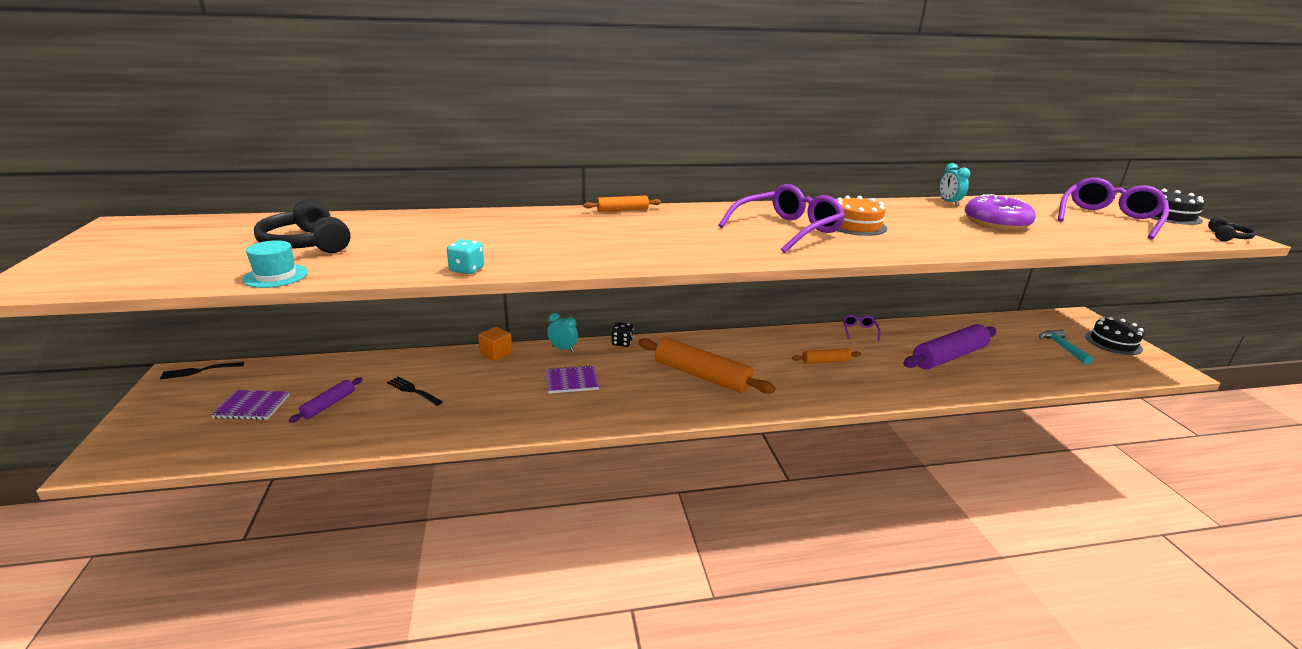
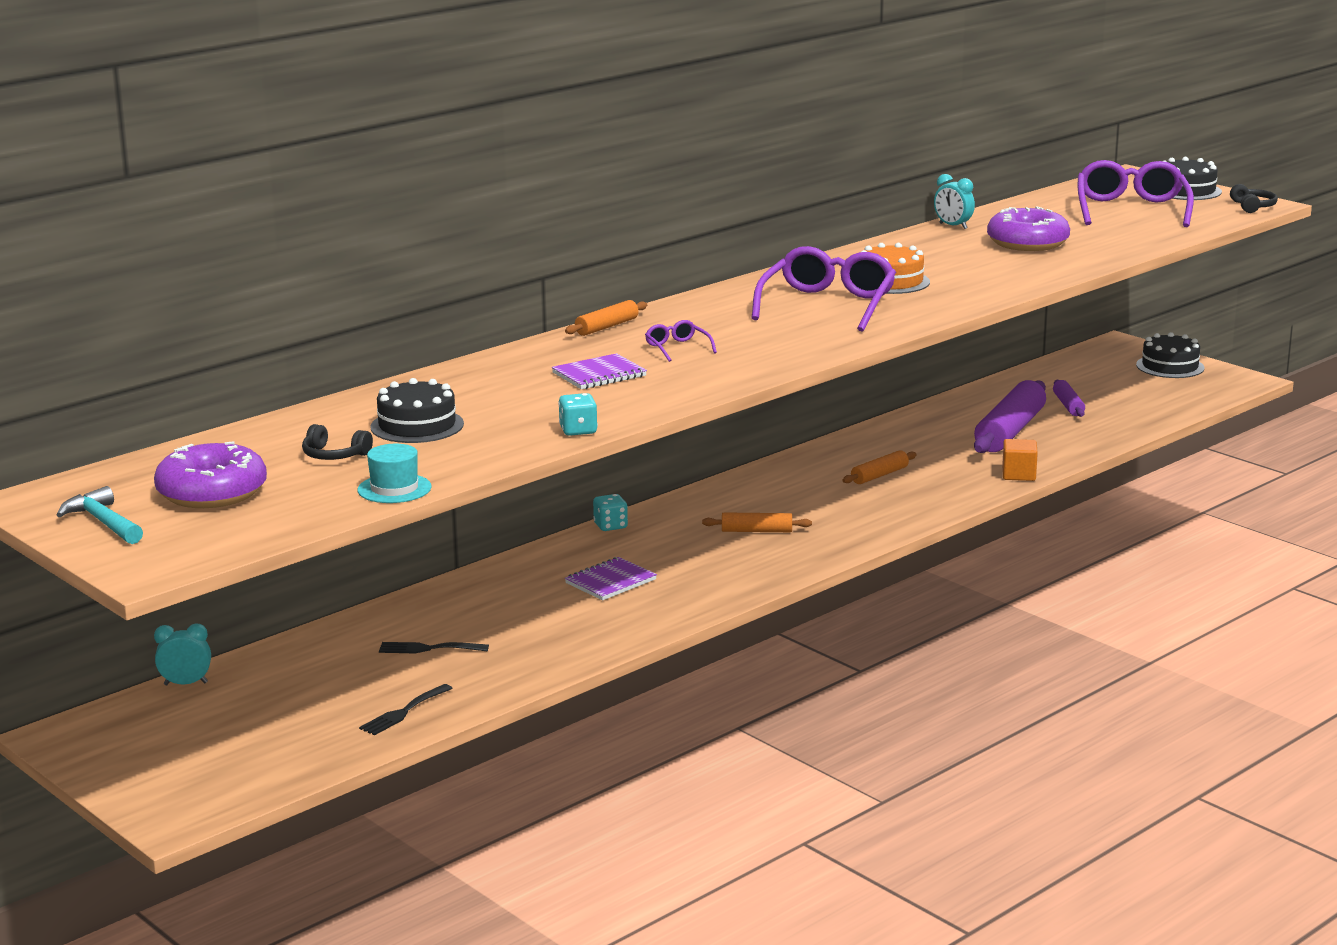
camera: 30 degrees left, 5 degrees down
black fork [160,362,244,380] -> black fork moved to [359,684,453,736]
purple notebook [211,390,290,420] -> purple notebook moved to [552,353,647,389]
black headphones [254,199,351,253] -> black headphones [302,424,373,460], size x0.54
purple rolling pin [289,377,363,423] -> purple rolling pin moved to [1053,380,1085,417]
orange cube [478,327,512,361] -> orange cube moved to [1002,439,1038,481]
turquoise clock [547,313,578,352] -> turquoise clock moved to [154,623,211,685]
black dice [611,322,634,347] -> turquoise dice [593,494,628,531]
orange rolling pin [638,338,776,394] -> orange rolling pin [702,512,812,532], size x0.50
purple glasses [843,315,881,341] -> purple glasses moved to [645,320,717,362]
turquoise hammer [1039,329,1093,365] -> turquoise hammer moved to [56,486,143,544]
none -> purple donut [154,441,267,508]
none -> black cake [370,378,464,443]

